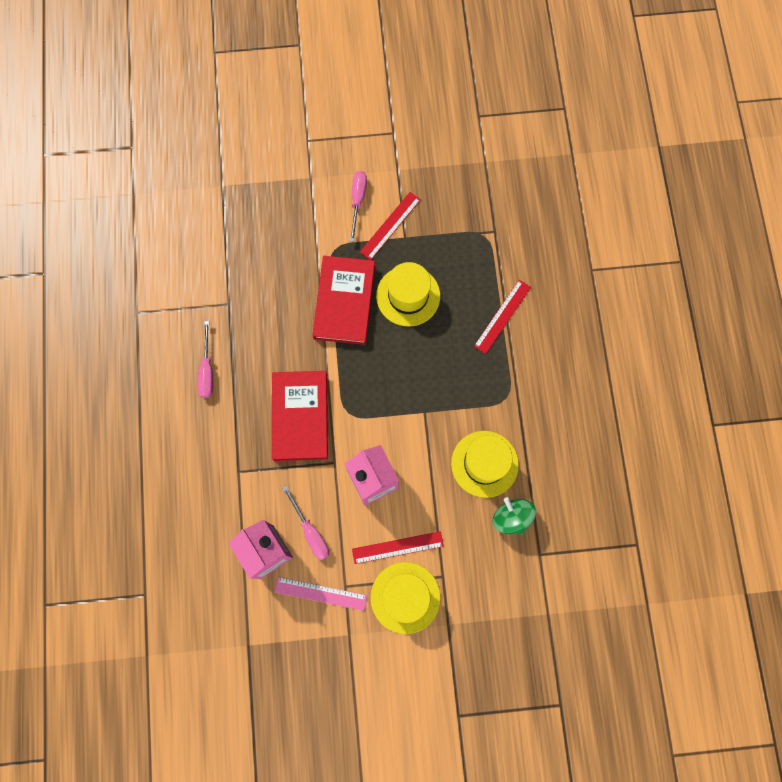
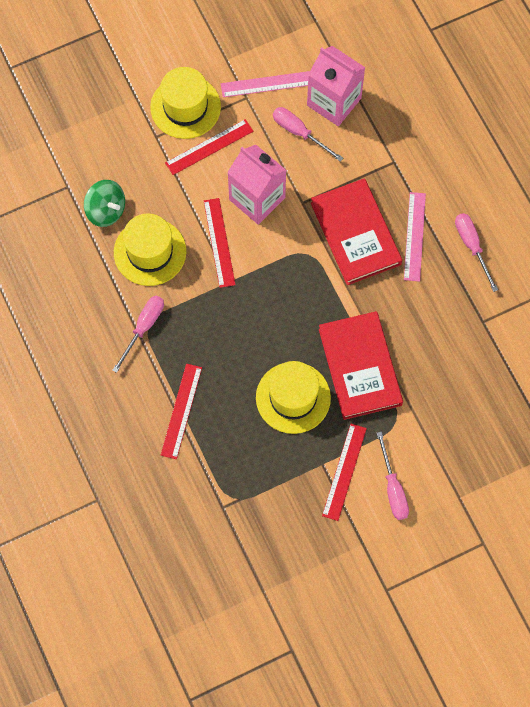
camera: 160 degrees right, 5 degrees down
none -> pink screwdriver [112,296,164,373]
none -> red ruler [204,198,236,288]
none -> pink ruler [404,192,426,282]

